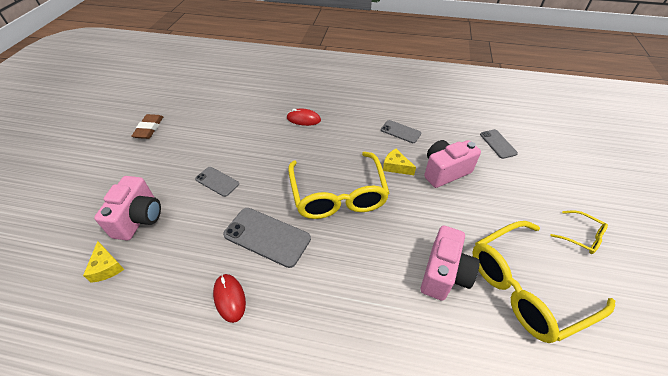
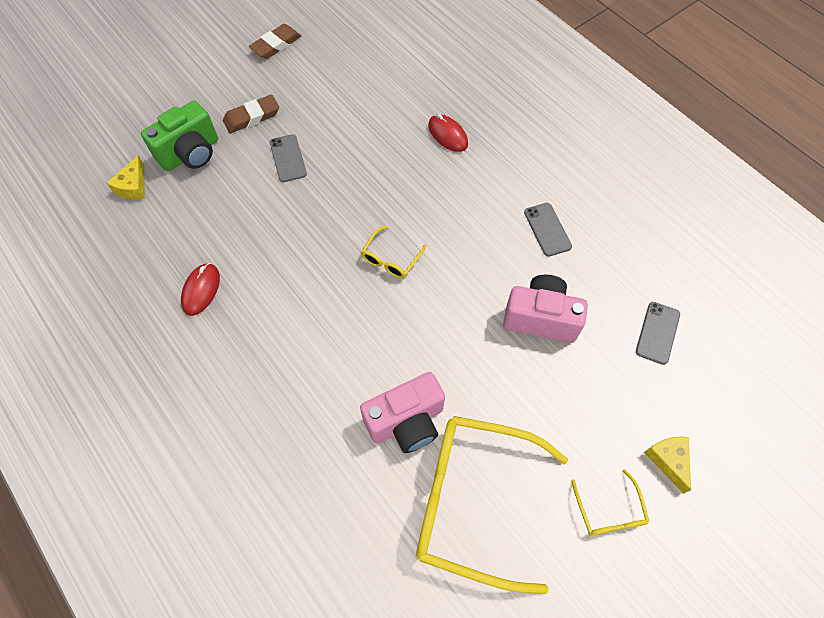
camera: 40 degrees right, 15 degrees up
pink camera [94,176,161,240] -> green camera [141,101,218,171]
grey phone [223,208,311,268] -> none
yellow glasses [288,152,390,219] -> yellow glasses [361,226,427,278], size x0.44
yellow cheese [383,149,416,175] -> yellow cheese moved to [644,437,691,494]
none -> brown eraser [223,95,279,133]

